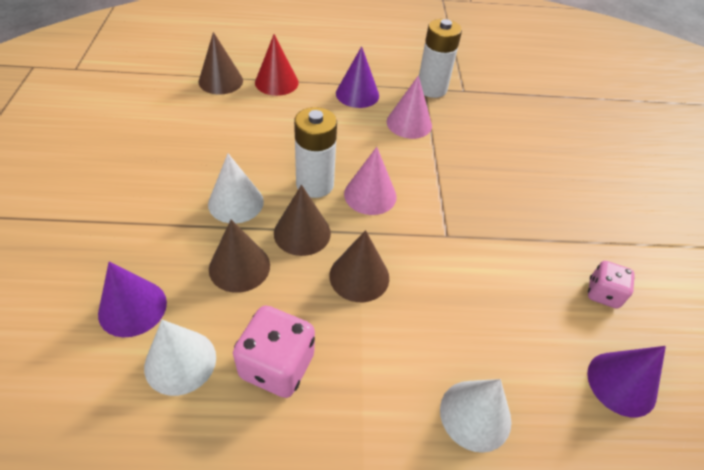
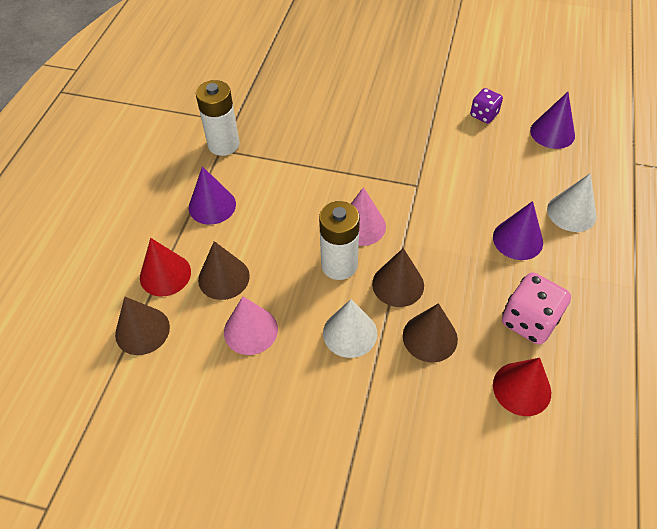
camera: 70 degrees left, 5 degrees up
purple cone [98,262,167,337] -> purple cone moved to [493,201,543,260]
white cone [144,320,216,396] -> red cone [493,358,551,416]
brown cone [330,230,389,302] -> brown cone moved to [198,241,250,300]
pink cone [387,75,432,139] -> pink cone moved to [224,296,278,355]
pink dice [588,261,635,309] -> purple dice [470,88,503,123]

